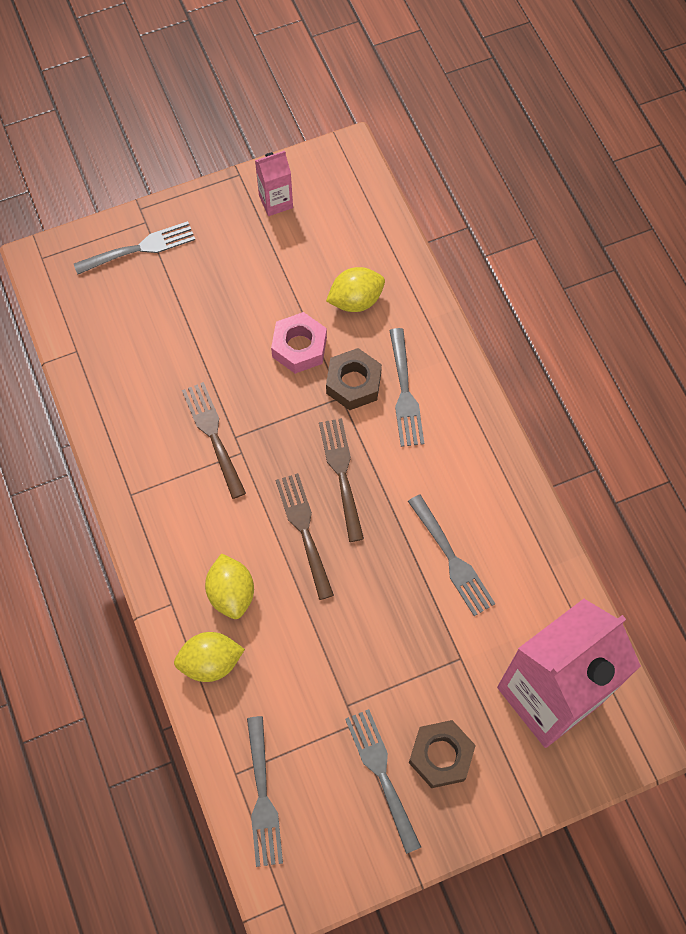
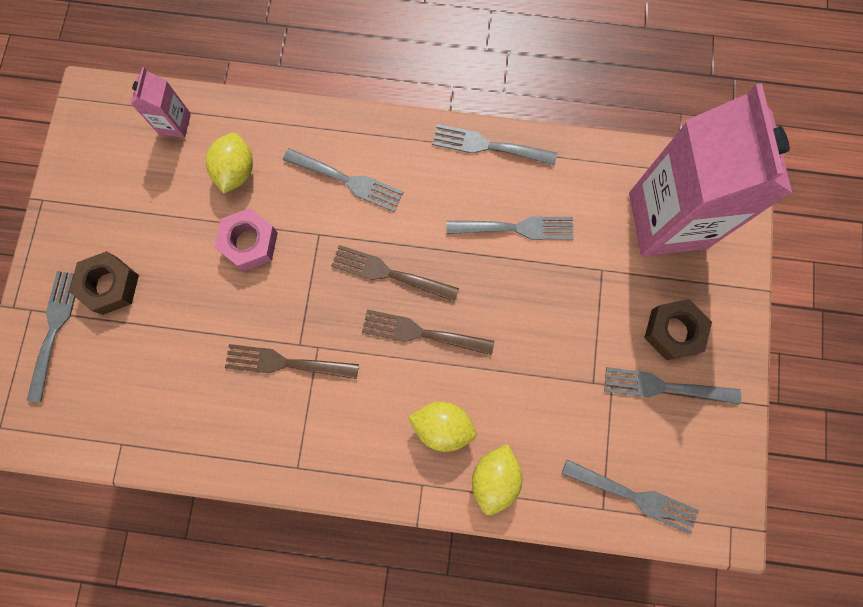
camera: 60 degrees left, 10 degrees up
pink carton [255,151,293,216] -> pink carton moved to [131,67,191,138]
brown nut [326,348,382,410] -> brown nut moved to [69,251,139,315]
none -> grey fork [432,124,557,165]

